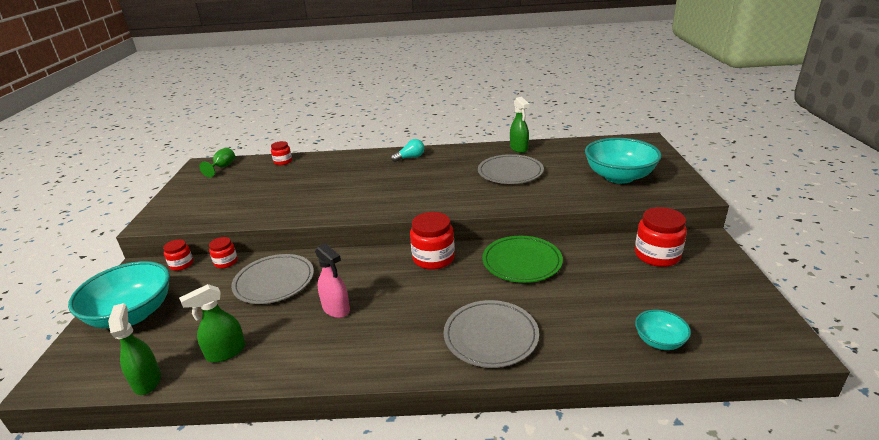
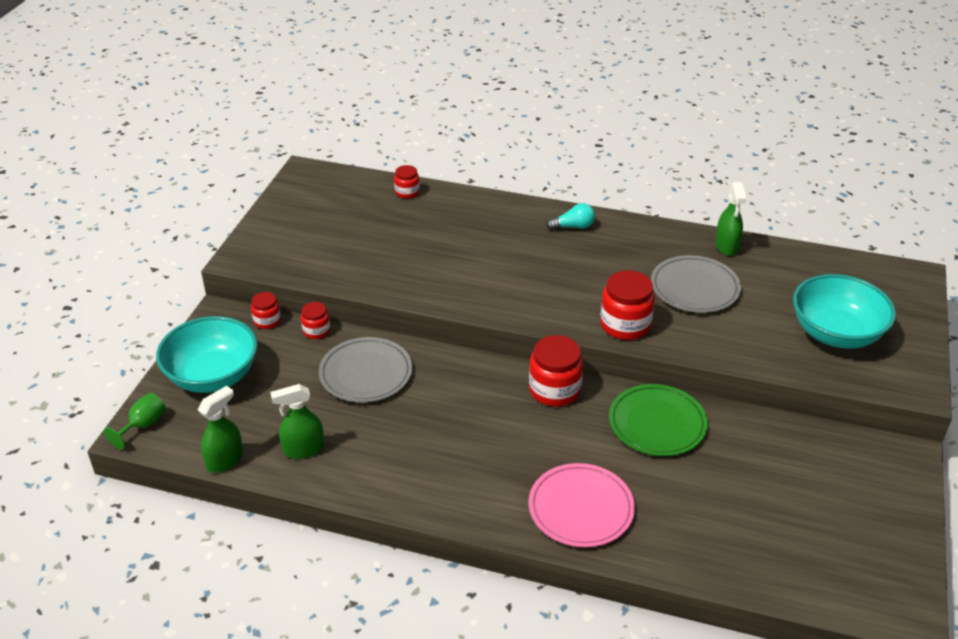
camera: 15 degrees right, 10 degrees up
green spray bottle [108,303,161,395] -> green spray bottle turned 45 degrees clockwise [198,386,243,473]
green goblet [199,147,235,177] -> green goblet moved to [104,393,166,450]
pink spray bottle [315,243,350,318] -> none
grey plate [444,300,539,368] -> pink plate [528,463,635,547]
red jar [635,207,687,267] -> red jar moved to [600,270,655,340]
turquoise bowl [635,310,691,350] -> none

